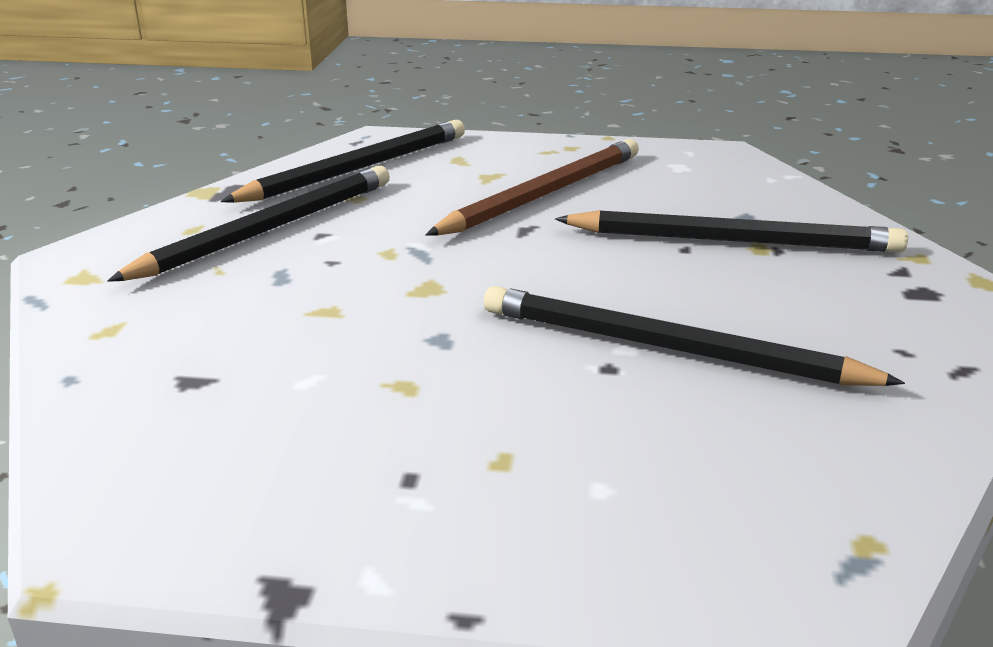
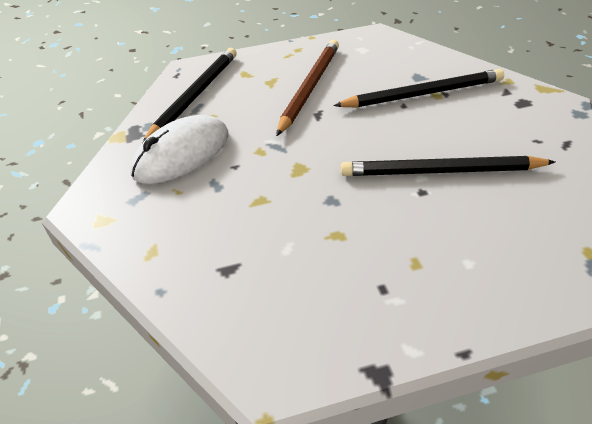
camera: 20 degrees left, 15 degrees up
black pencil [107,166,390,282] -> white mouse [130,115,229,184]

